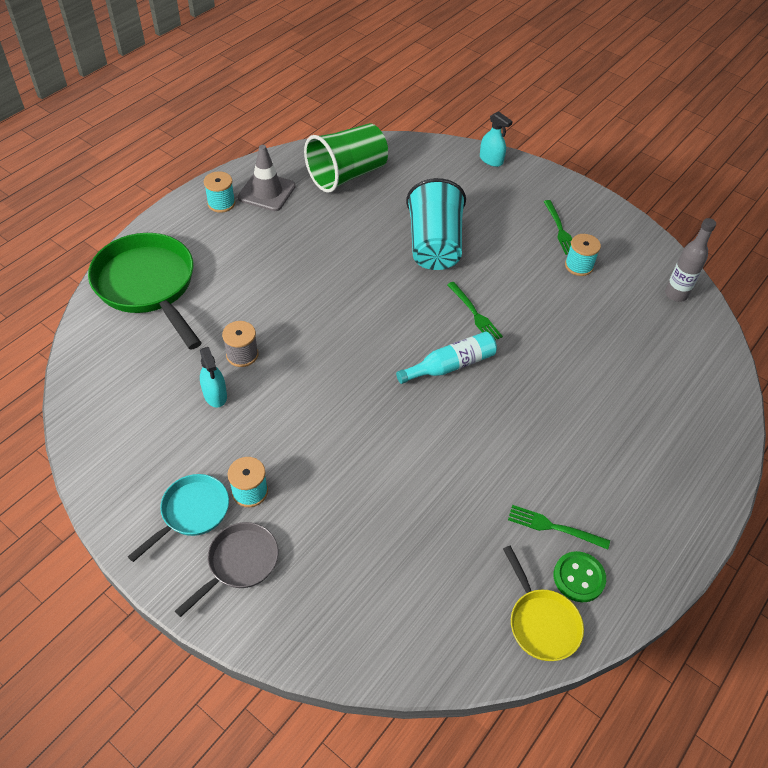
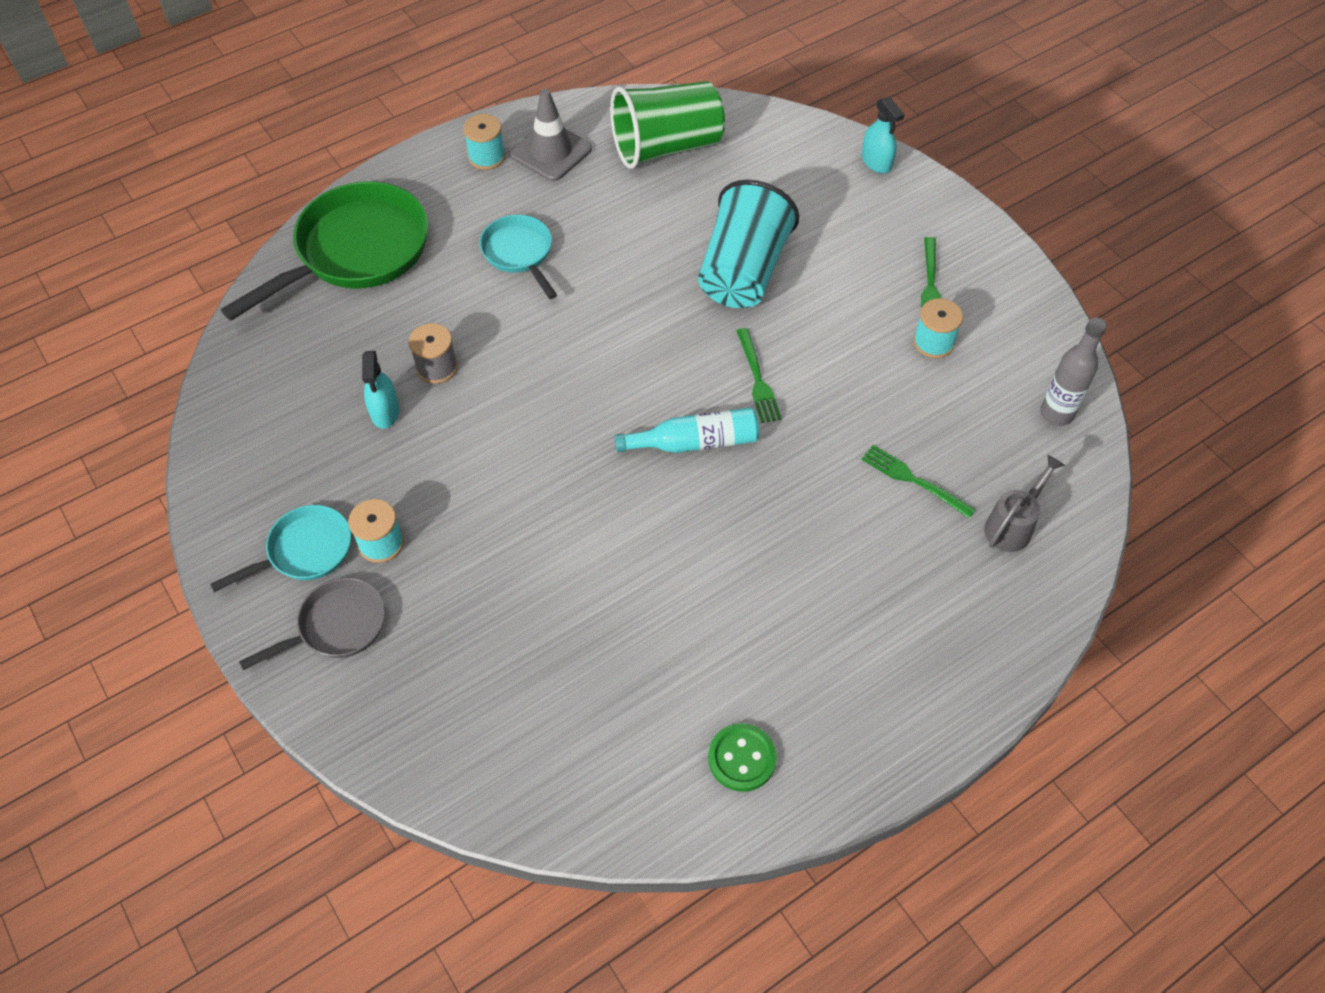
camera: 20 degrees right, 5 degrees up
green pan [88,233,201,350] -> green pan turned 60 degrees clockwise [221,181,429,321]
yellow pan [503,546,584,661] -> none
green fork [508,505,610,549] -> green fork moved to [861,445,976,518]
none -> turquoise pan [480,215,557,299]
none -> grey watering can [984,455,1065,552]

